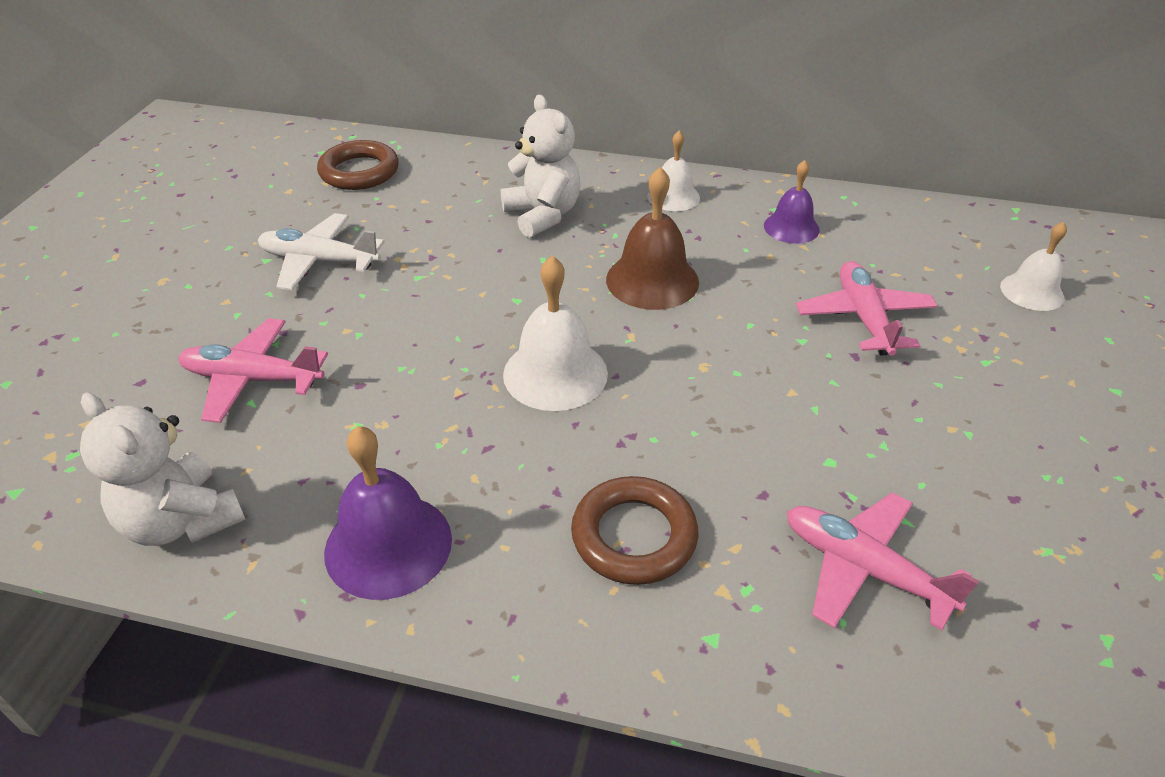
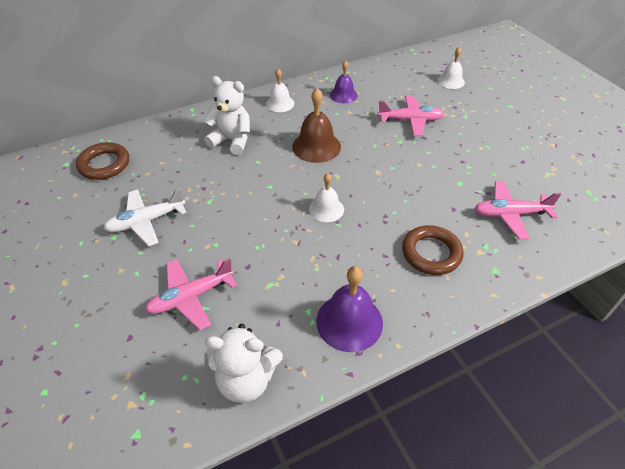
camera: 40 degrees left, 5 degrees up
white bell [503,256,608,411] -> white bell [309,173,344,222], size x0.64
pink plane [796,261,938,356] -> pink plane turned 135 degrees clockwise [377,95,444,136]

